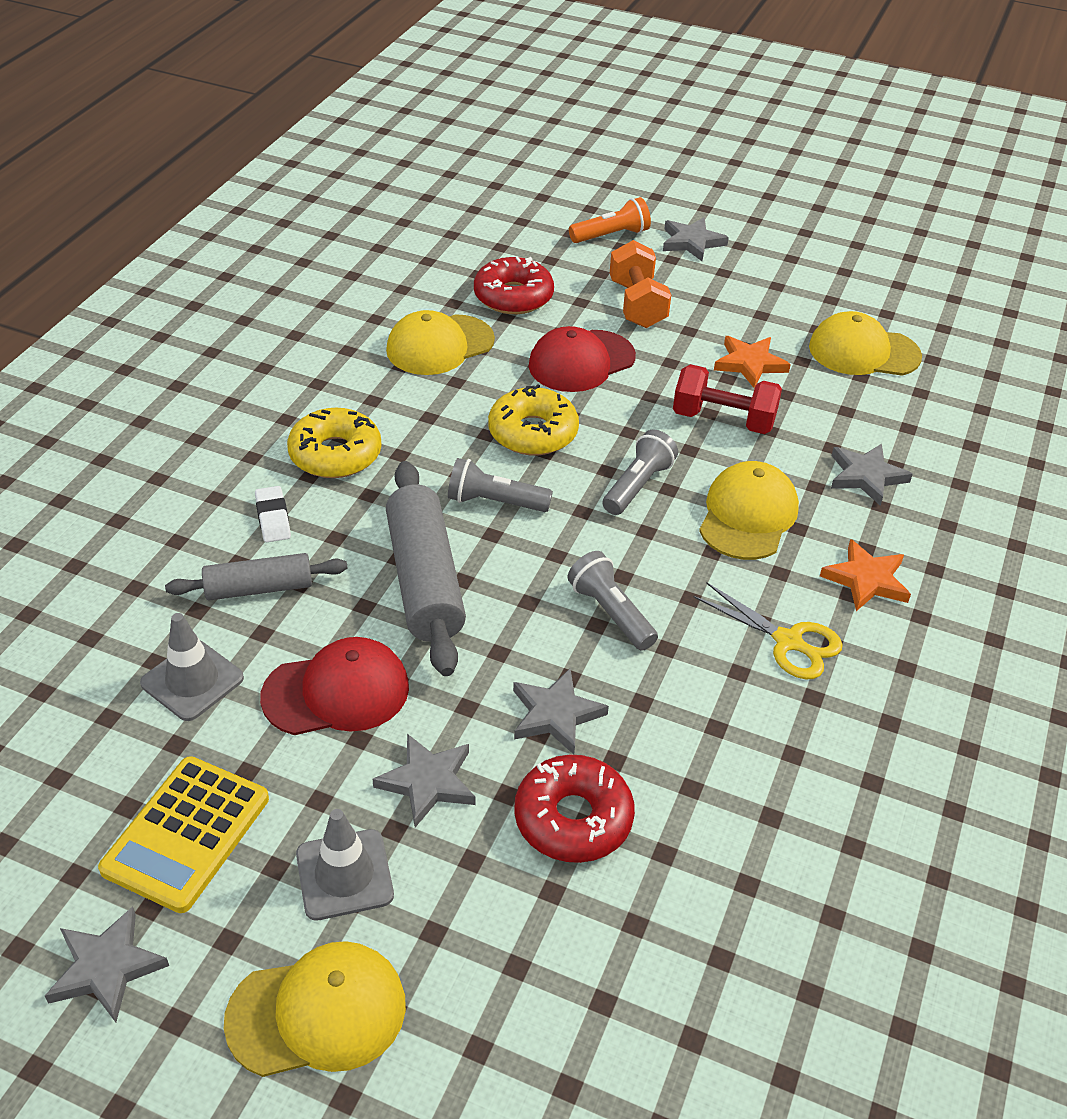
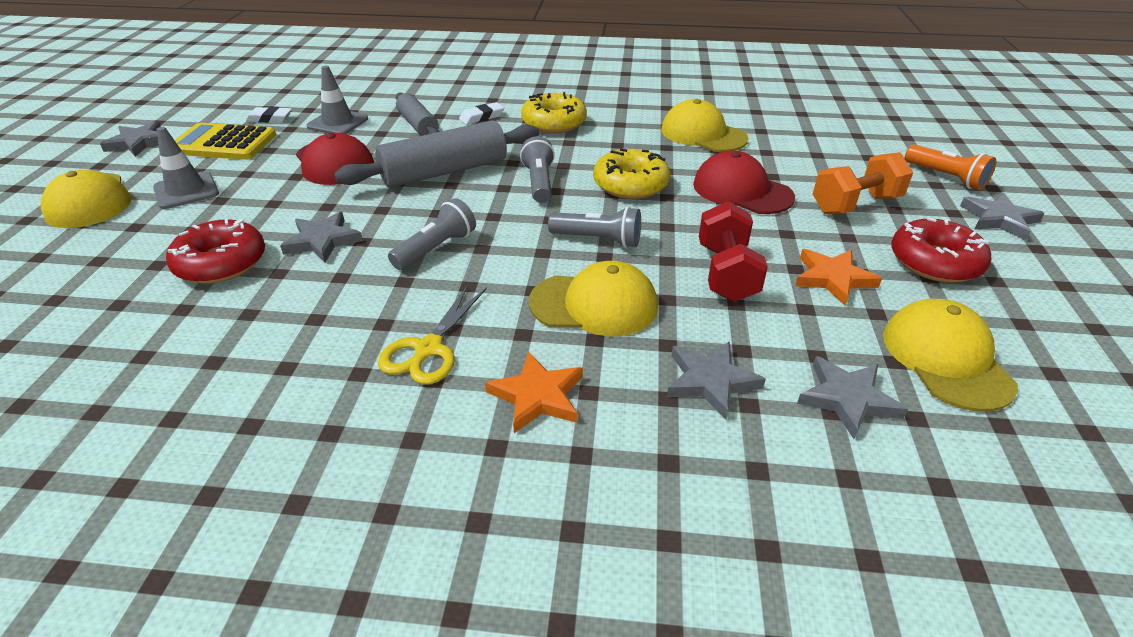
camera: 75 degrees right, 5 degrees down
grey star [372,734,475,827] -> grey star moved to [797,356,908,439]
red donut [474,257,554,314] -> red donut moved to [891,217,991,283]
none -> white eraser [245,107,292,123]

